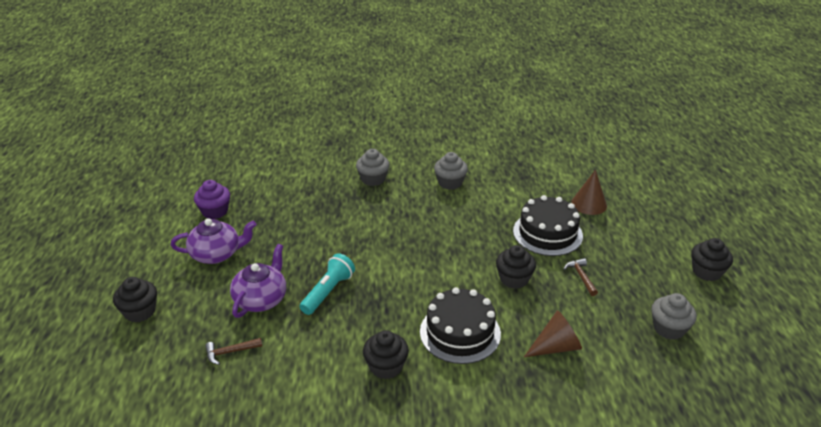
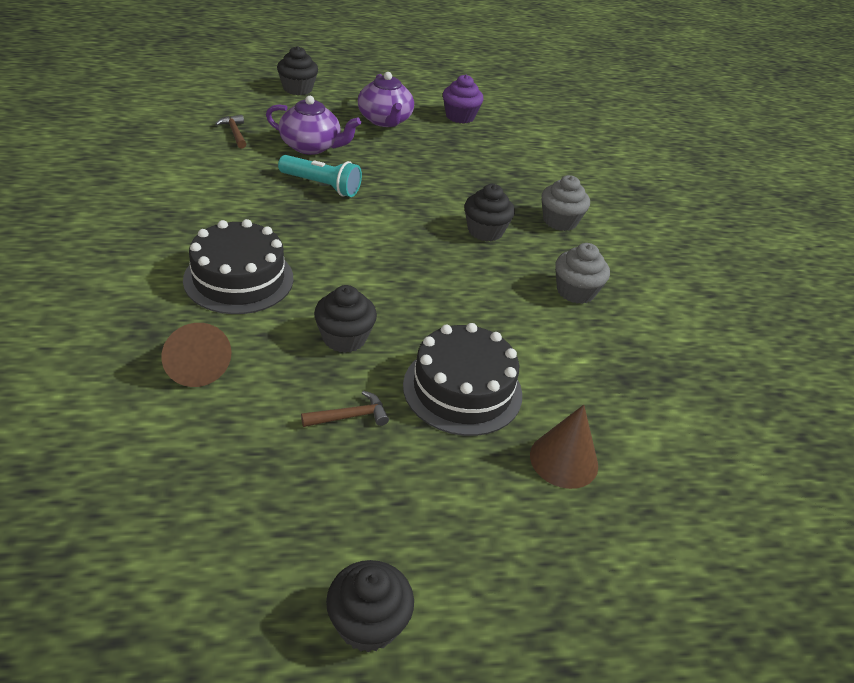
camera: 80 degrees right, 5 degrees up
black cupcake [363,330,409,379] -> black cupcake moved to [465,184,515,241]
grey cupcake [652,293,697,340] -> none

